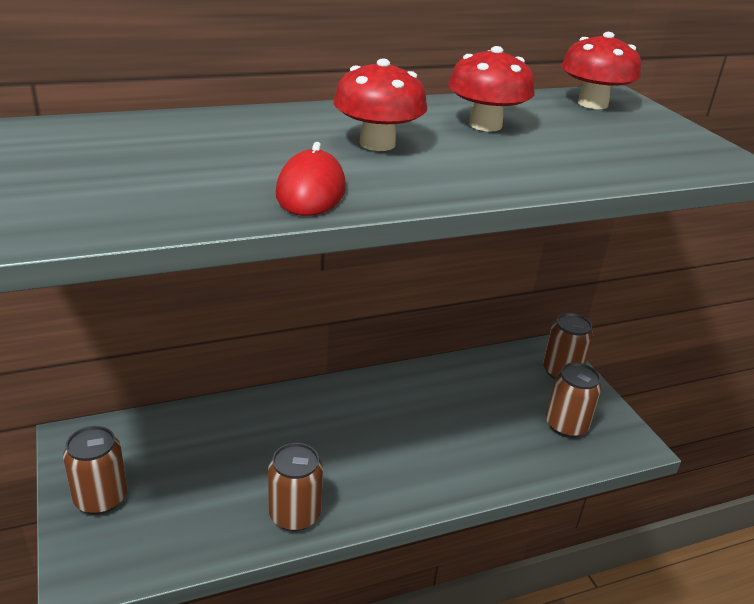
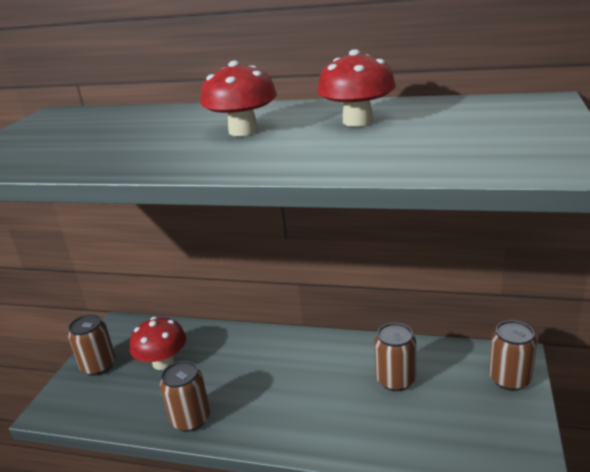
camera: 40 degrees right, 5 degrees down
red mouse [276,142,346,216] -> none
brown can [546,362,602,438] -> brown can moved to [374,323,416,391]
red mushroom [561,32,641,109] -> red mushroom moved to [130,317,186,370]

